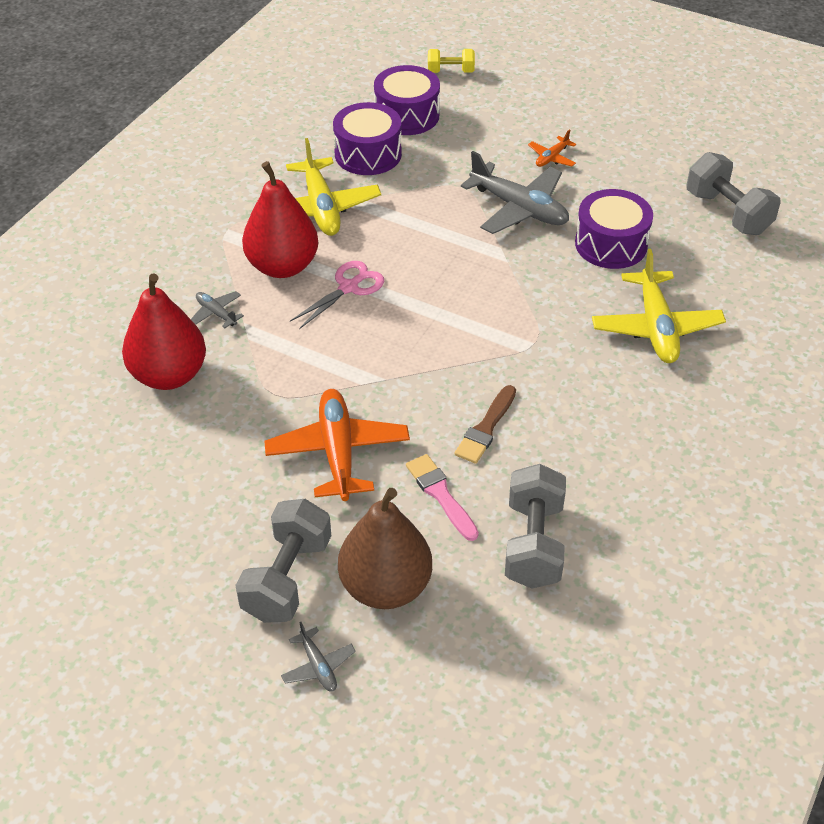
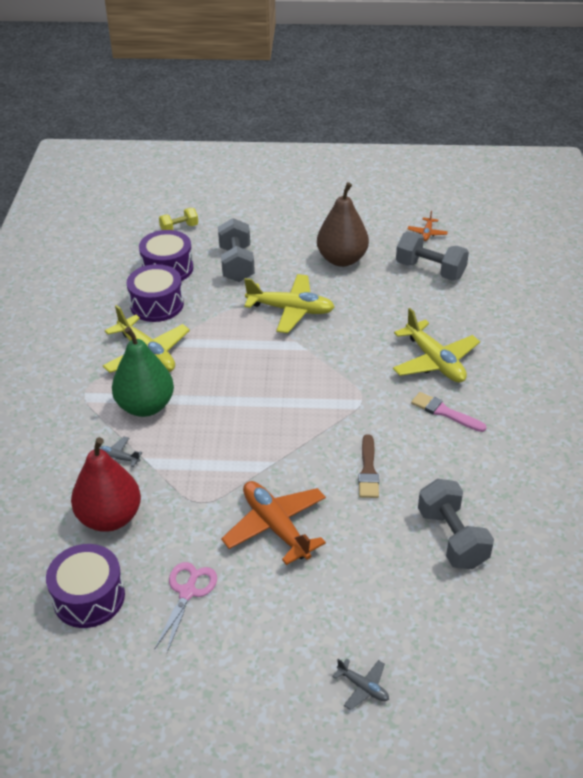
camera: 25 degrees left, 5 degrees down
grey dumbbell [235,499,331,623] -> grey dumbbell moved to [218,218,255,282]
red pear [242,161,318,278] -> green pear [112,327,174,417]
pink scissors [290,261,384,329] -> pink scissors moved to [154,562,217,652]
brown pear [338,488,432,609] -> brown pear moved to [317,182,369,267]
pink brush [406,454,479,541] -> pink brush moved to [411,392,487,432]
grey plane [461,151,569,234] -> yellow plane [244,274,335,333]
orange plane [528,129,576,167] -> orange plane moved to [408,211,448,241]
purple drum [575,189,653,269] -> purple drum moved to [46,544,125,628]

